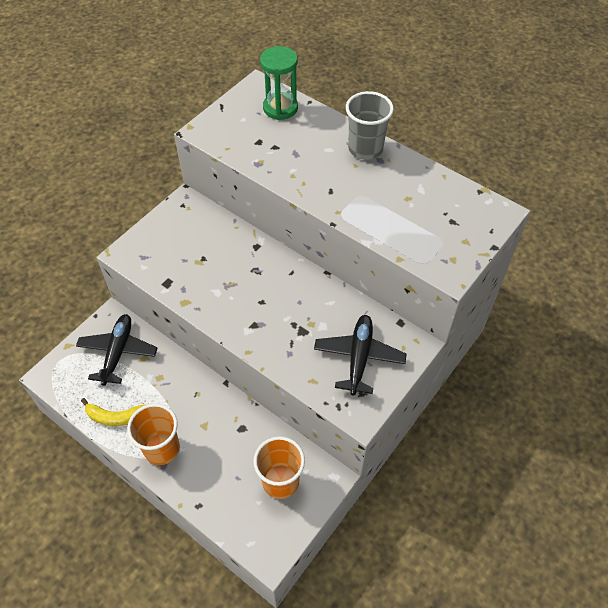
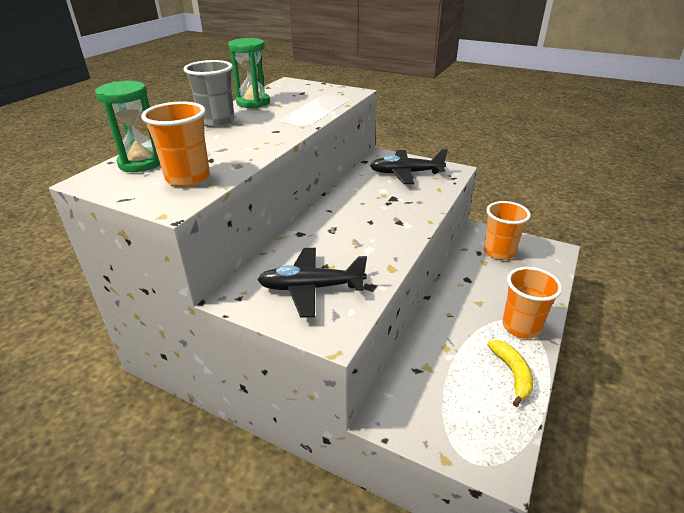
camera: 100 degrees left, 20 degrees down
black plane [76,314,157,386] -> black plane moved to [257,248,367,318]
none -> orange cup [141,101,210,187]
none -> green hourglass [228,38,270,108]

